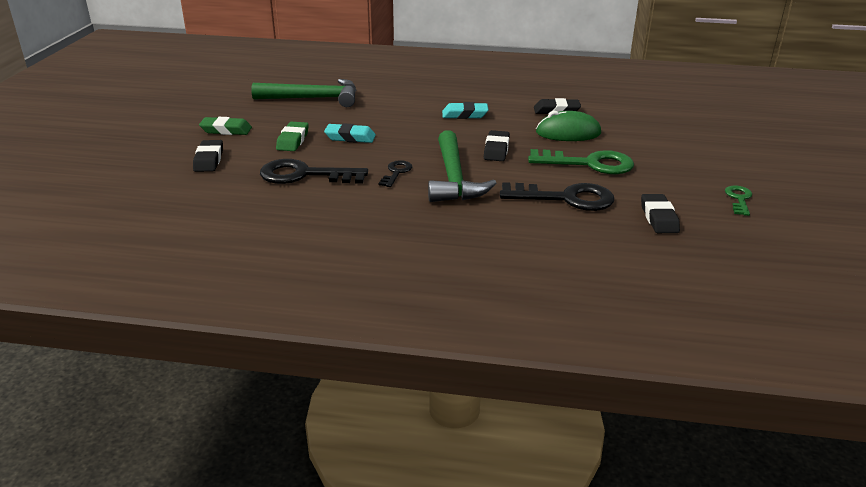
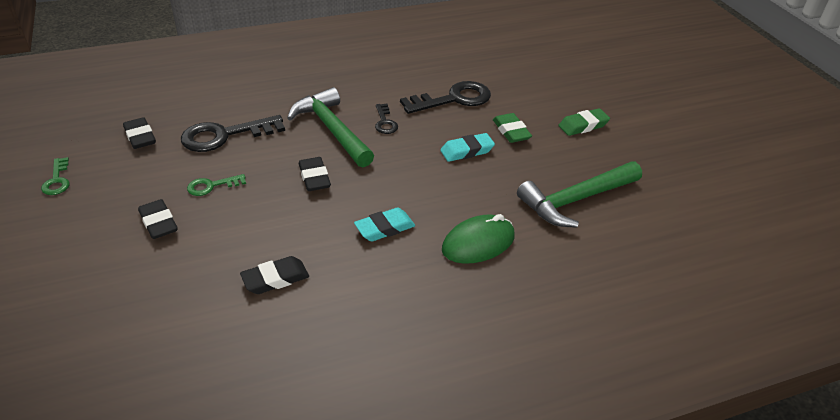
camera: 150 degrees right, 10 degrees up
black eraser [193,140,223,172] -> black eraser moved to [138,199,178,239]
green key [528,149,634,174] -> green key [187,174,246,196], size x0.52
green mouse [536,111,601,141] -> green mouse moved to [442,214,515,264]

